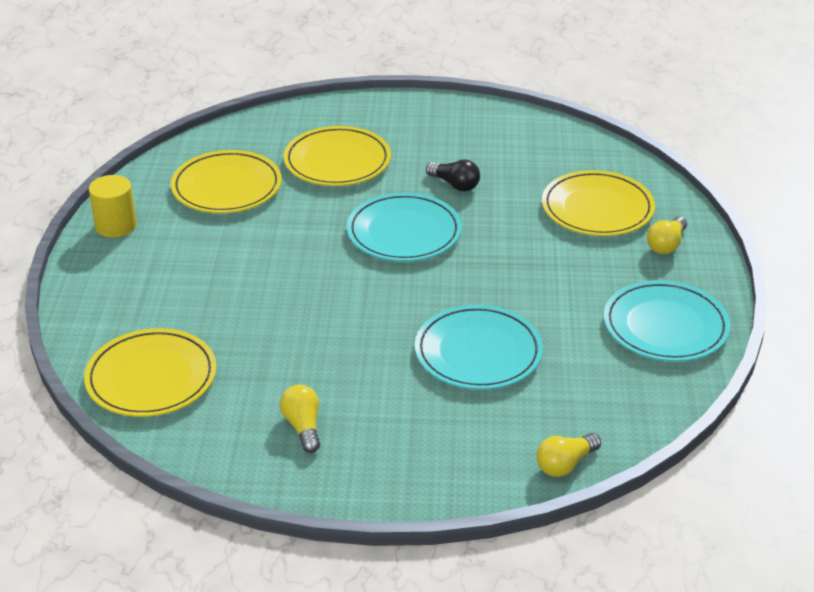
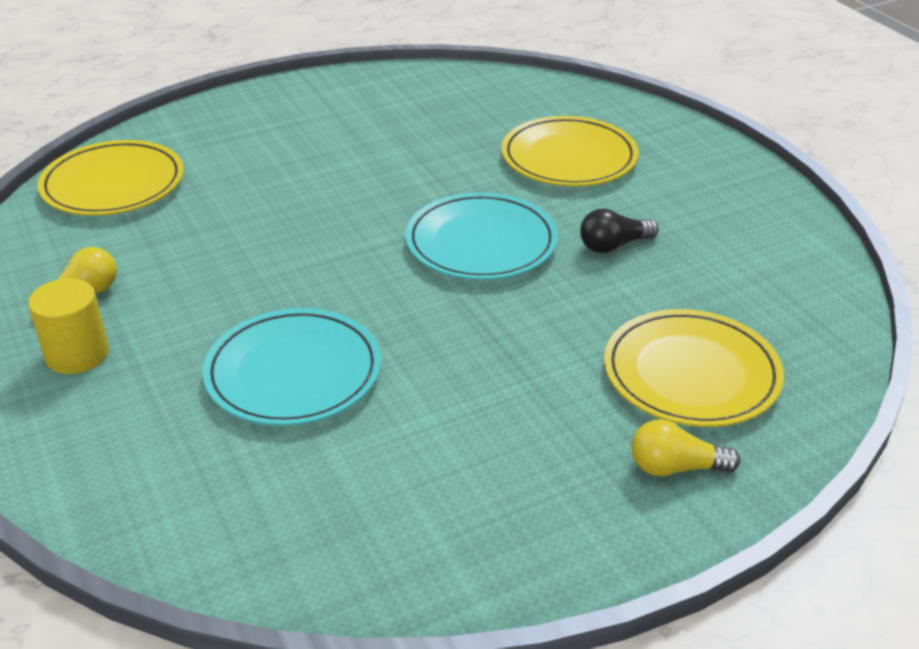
camera: 60 degrees right, 0 degrees up
yellow cylinder [89,175,137,238] -> yellow cylinder moved to [28,278,109,374]
yellow plate [171,150,282,213] -> none
black light bulb [426,159,480,192] -> black light bulb turned 60 degrees clockwise [580,209,659,253]
yellow light bulb [537,433,601,477] -> none
turquoise plate [604,280,731,362] -> none

